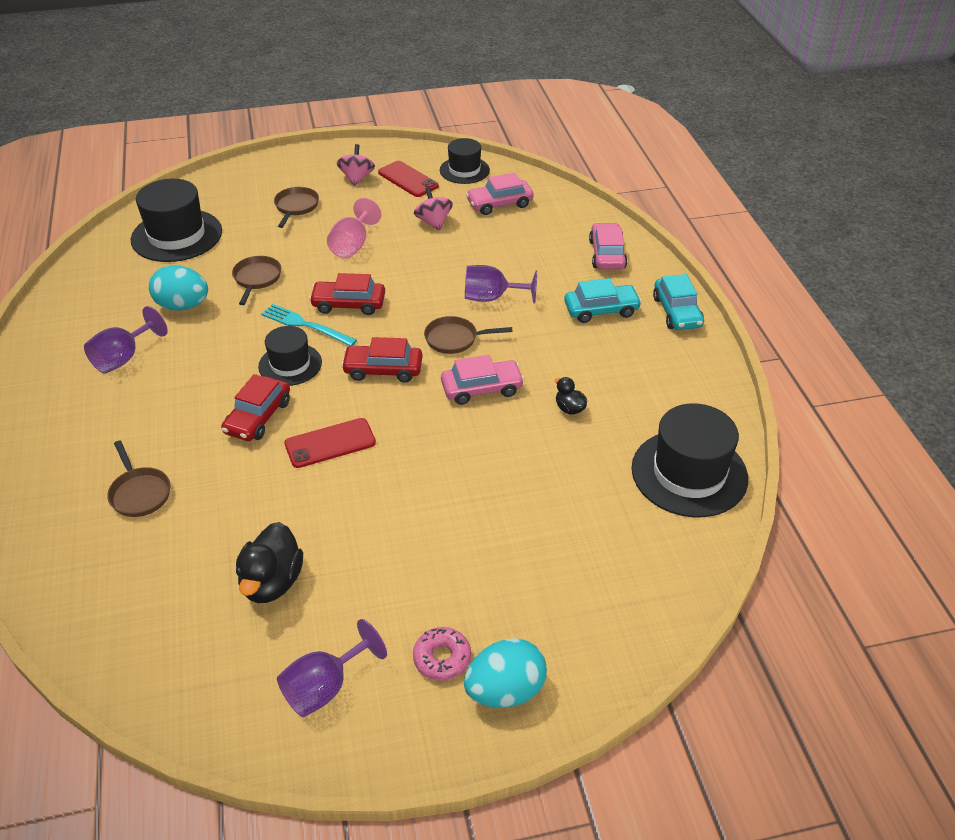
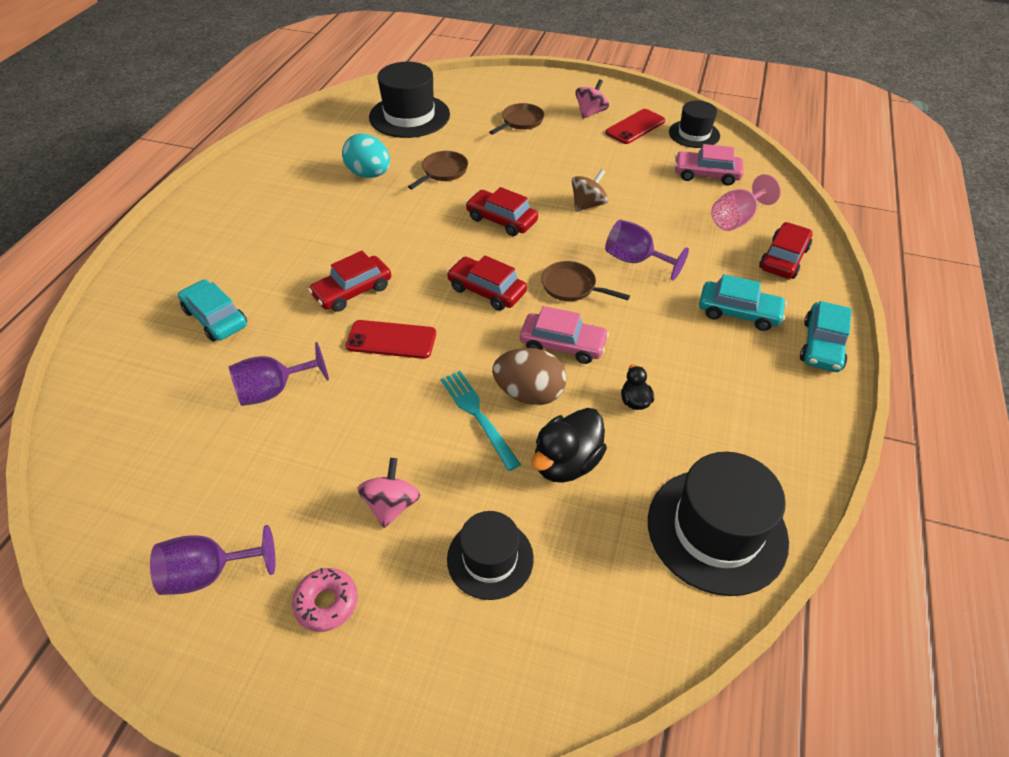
camera: 30 degrees right, 5 degrees up
purple goblet [84,306,168,374] -> purple goblet moved to [229,342,329,406]
brown pan [107,441,171,517] -> turquoise car [178,279,247,341]
black duck [236,522,303,603] -> black duck moved to [531,408,607,483]
black hat [258,326,322,386] -> black hat moved to [447,511,534,600]
turquoise fork [261,304,357,346] -> turquoise fork moved to [441,371,521,471]
pink goblet [327,198,381,258] -> pink goblet moved to [711,174,781,231]
red phone [378,161,439,197] -> red phone turned 60 degrees clockwise [605,109,665,144]
pink spinning top [414,187,453,231] -> pink spinning top moved to [357,458,421,528]
turquoise egg [464,638,547,708] -> none
pink car [589,223,627,269] -> red car [759,222,812,279]
none -> brown egg [492,348,567,405]
none -> brown spinning top [572,169,608,212]

